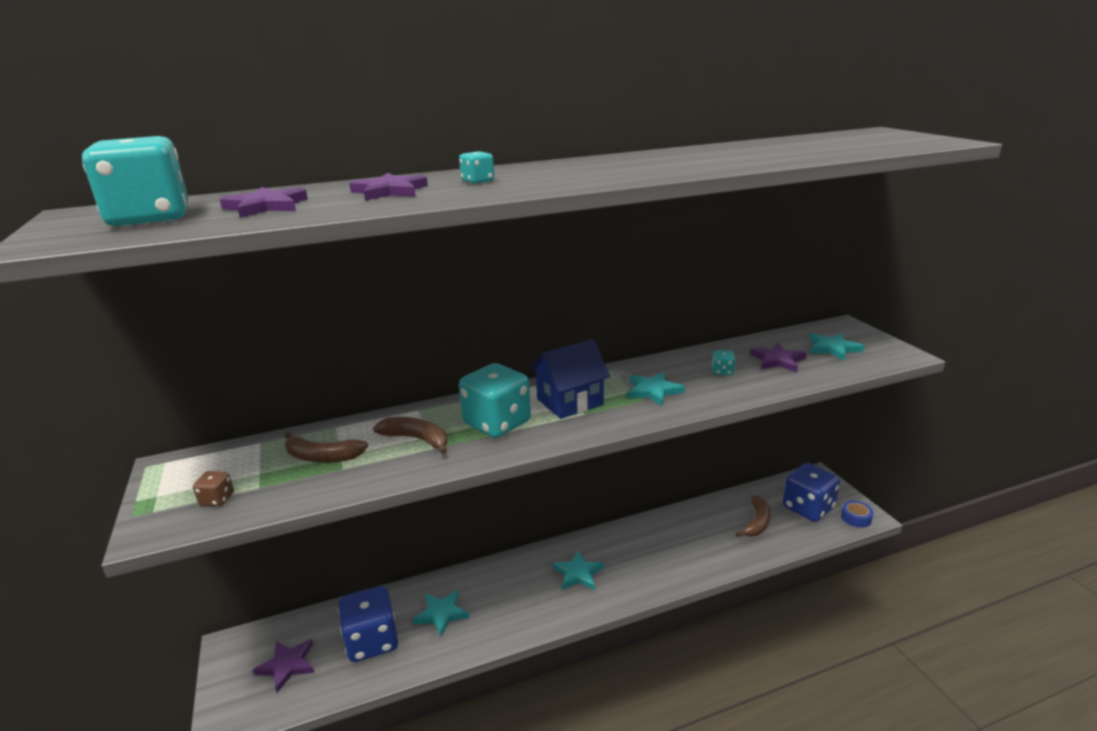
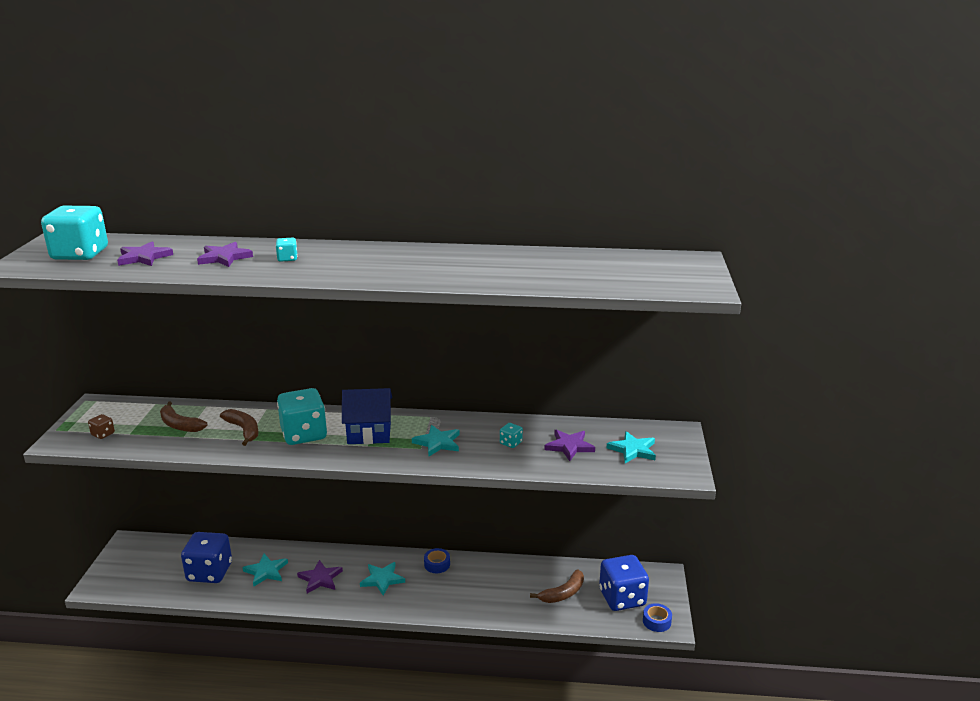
camera: 25 degrees right, 0 degrees up
purple star [253,639,314,692] -> purple star moved to [297,560,343,593]
none -> blue tape [424,548,450,573]

